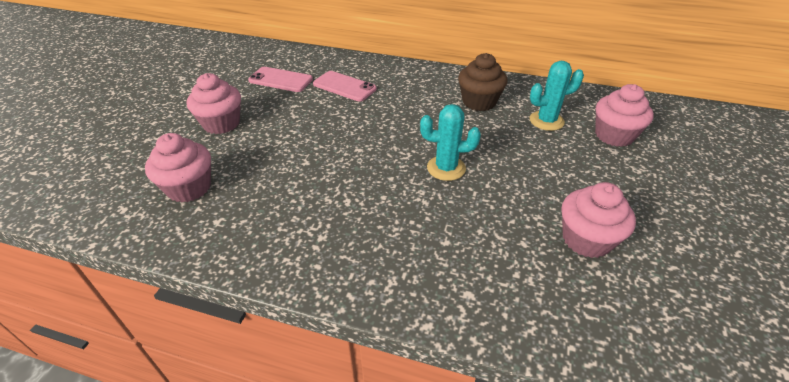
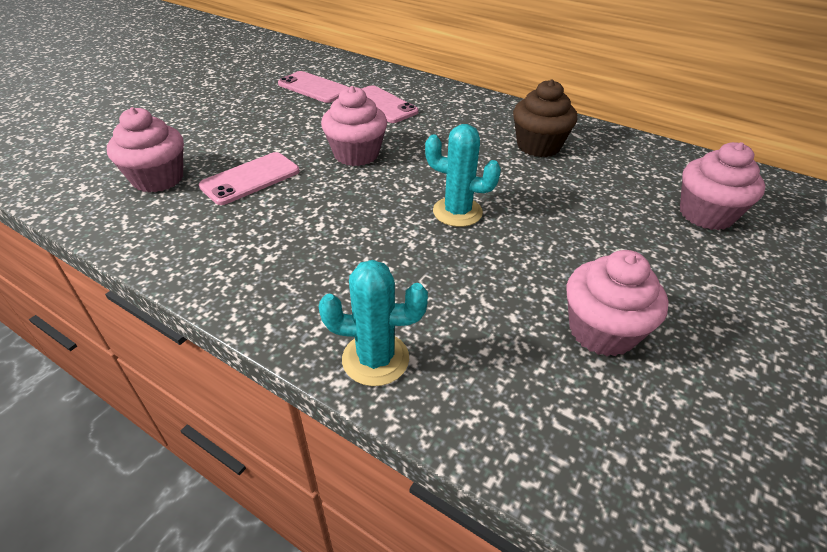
camera: 15 degrees right, 0 degrees up
pink cupcake [187,73,241,134] -> pink cupcake moved to [321,86,387,166]
turquoise cactus [529,61,584,131] -> turquoise cactus moved to [318,260,428,386]
none -> pink phone [199,152,300,205]

